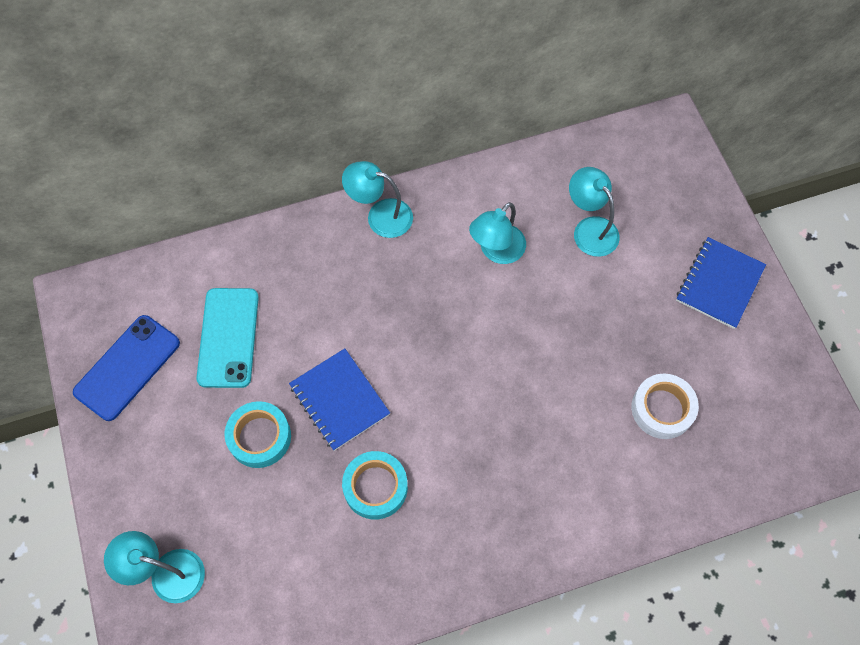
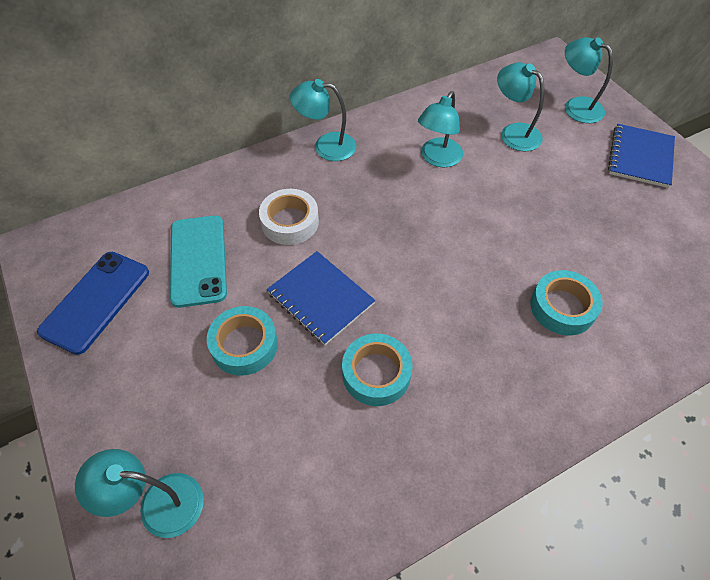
camera: 10 degrees left, 10 degrees down
white tape [632,374,699,439] -> white tape moved to [259,189,319,245]
none -> turquoise tape [530,270,602,336]
none -> turquoise lamp [565,37,613,123]

